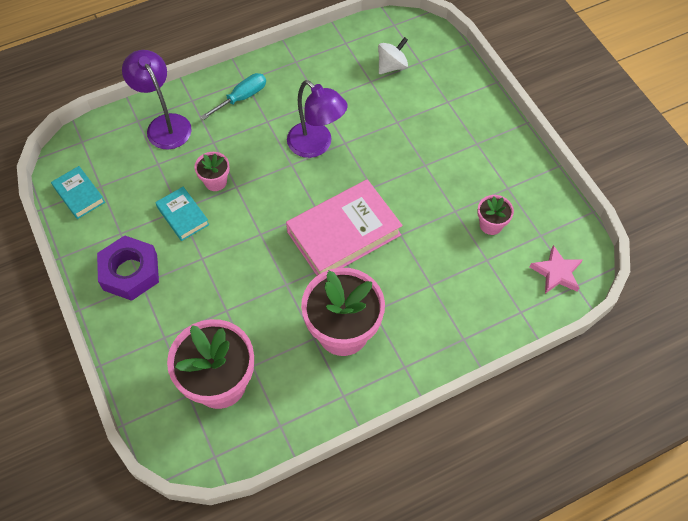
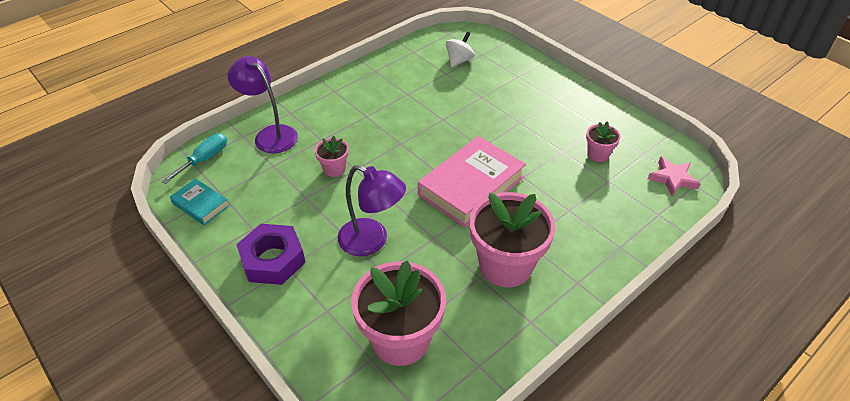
camera: 15 degrees left, 15 degrees down
turquoise book [155,187,209,241] -> none
turquoise screwdriver [201,73,266,120] -> turquoise screwdriver moved to [162,133,227,184]
purple lamp [287,80,348,158] -> purple lamp moved to [337,165,406,256]

